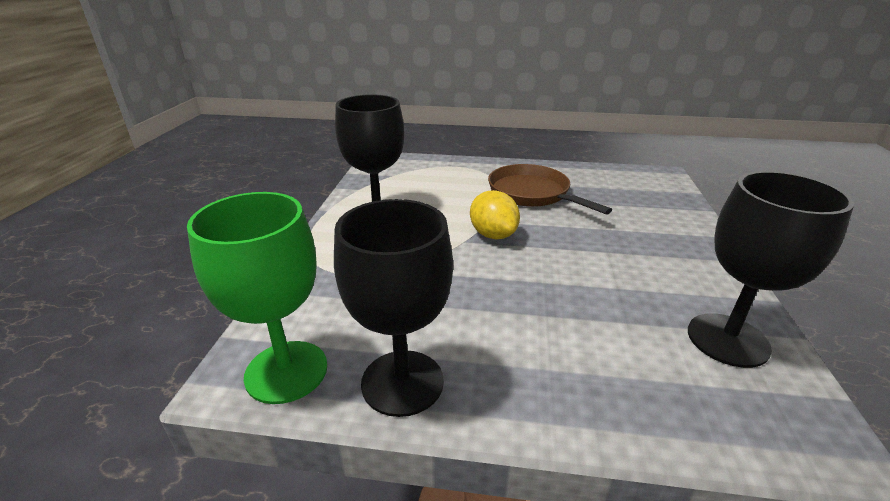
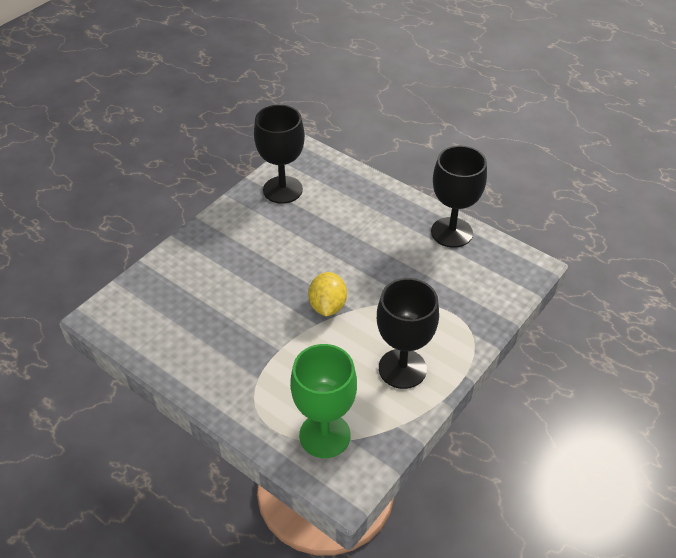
camera: 150 degrees left, 15 degrees up
green goblet [187,192,327,404] -> green goblet moved to [290,344,357,458]
brown pan [488,164,612,215] -> none

